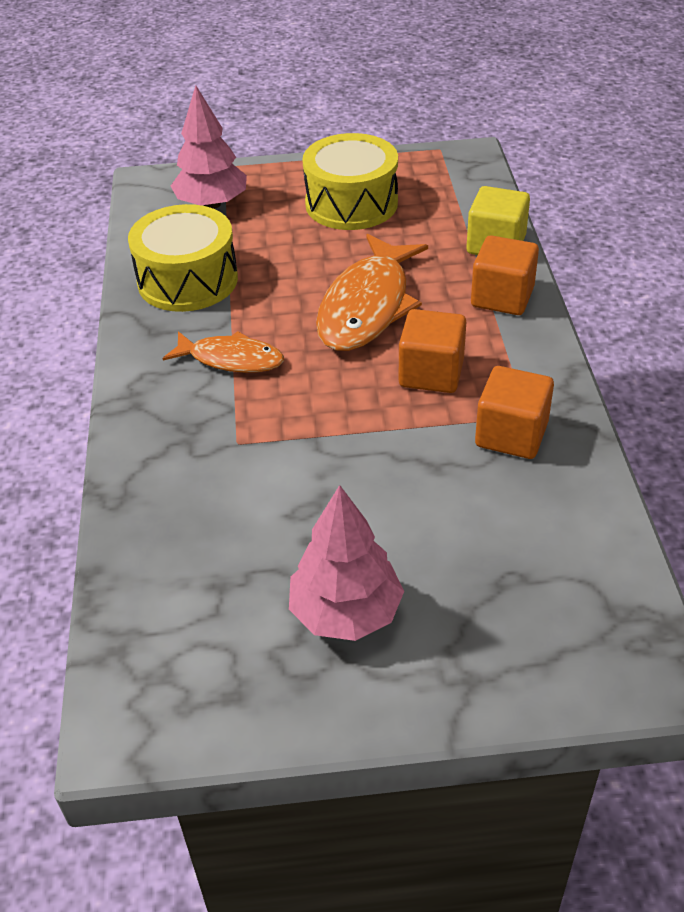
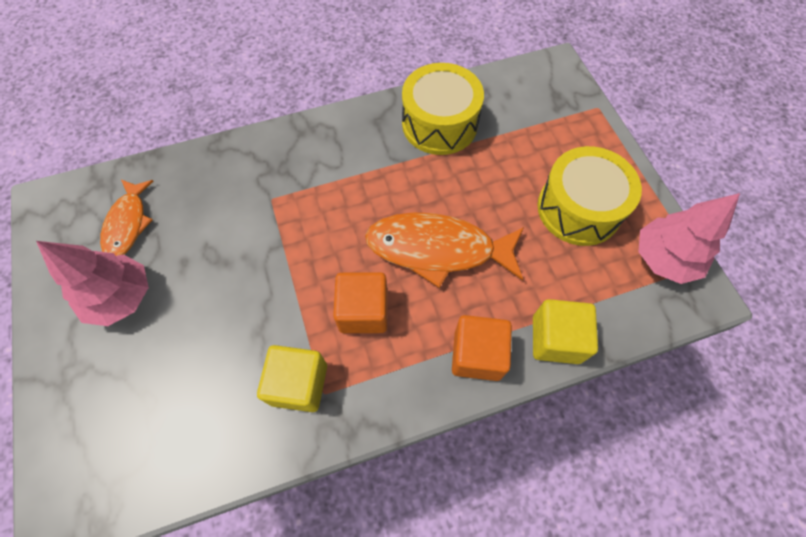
camera: 75 degrees right, 20 degrees up
orange fish [163,331,284,373] -> orange fish moved to [100,180,153,256]
pink tree [171,85,247,209] -> pink tree moved to [638,193,740,284]
orange cube [475,366,554,459] -> yellow cube [257,345,327,412]

